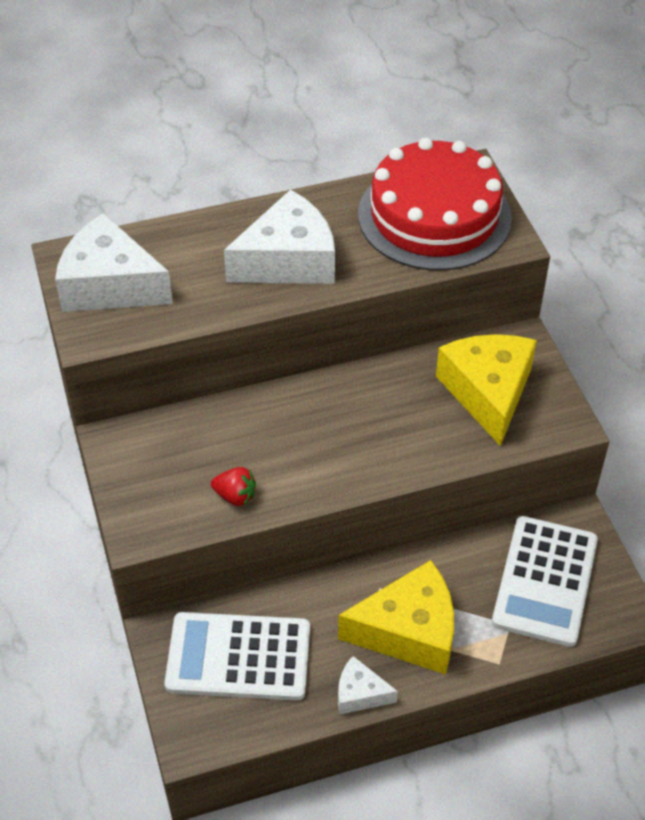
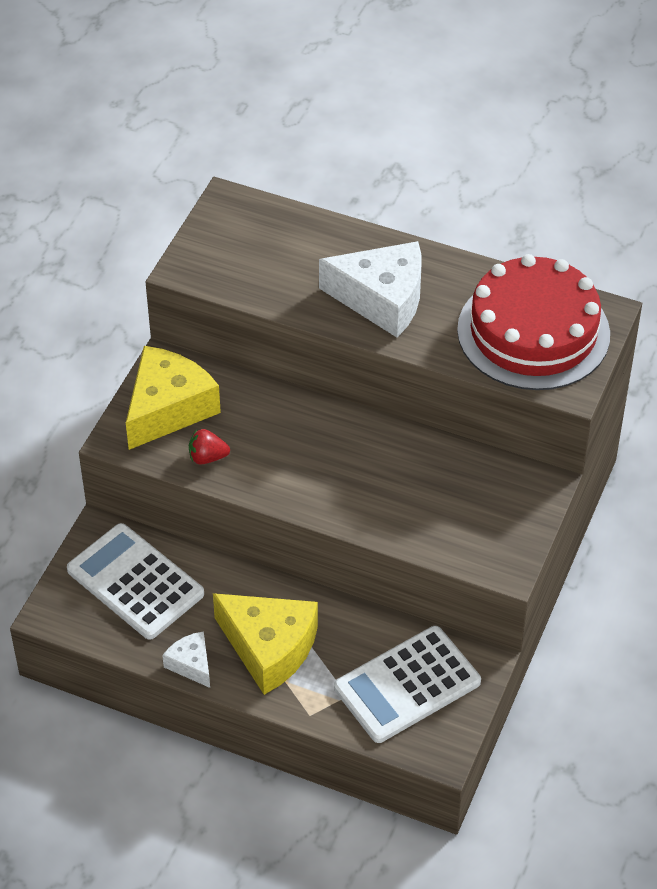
camera: 40 degrees right, 0 degrees up
white cheese [55,213,173,312] -> none
red strawberry [211,467,256,506] -> red strawberry turned 120 degrees clockwise [189,429,230,465]
yellow cheese [436,334,537,446] -> yellow cheese moved to [126,346,221,450]

